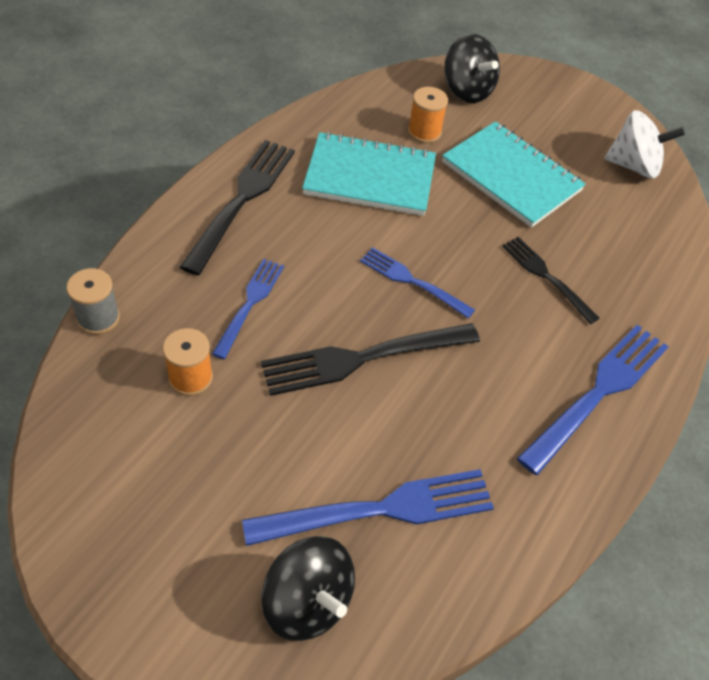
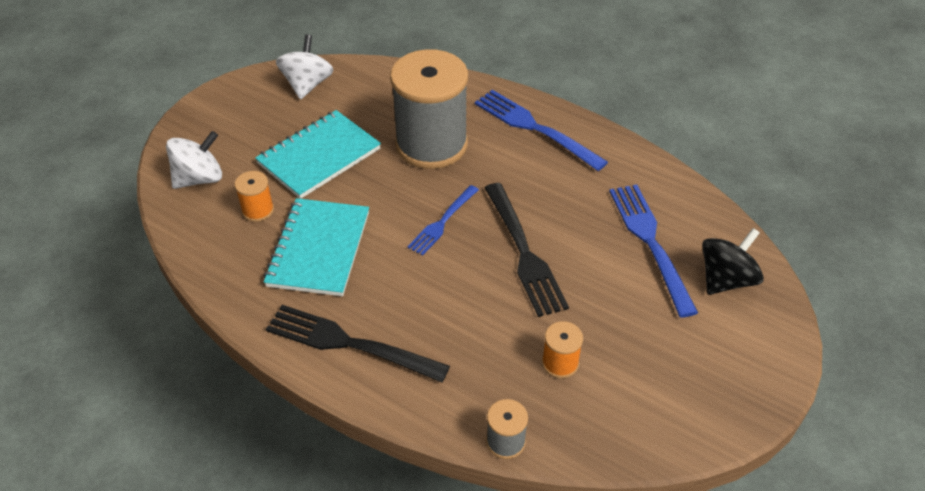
camera: 85 degrees left, 5 degrees down
blue fork [212,259,284,359] -> none
black spinning top [444,33,500,103] -> white spinning top [166,131,222,189]
black fork [502,237,600,324] -> grey spool [390,49,468,169]

